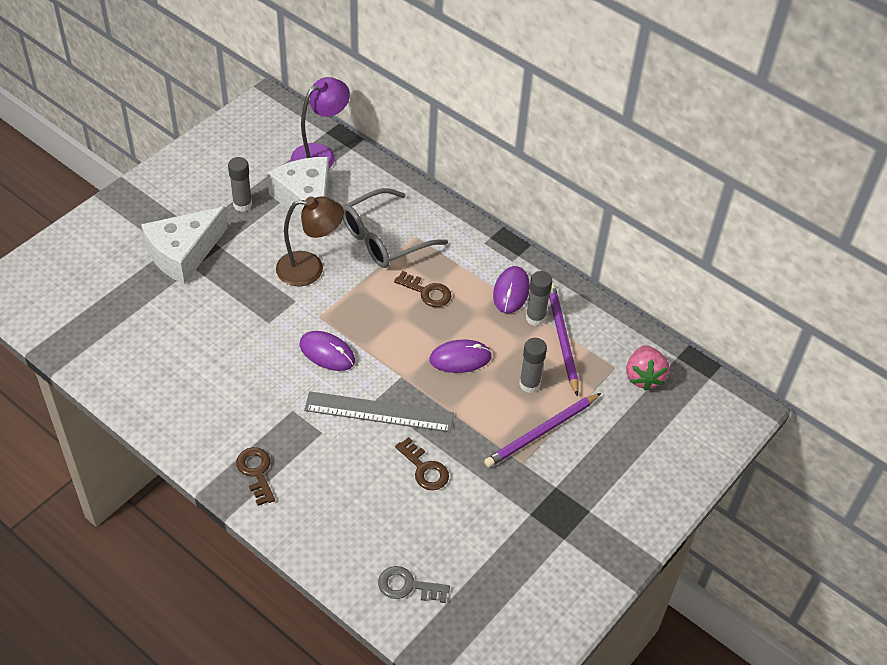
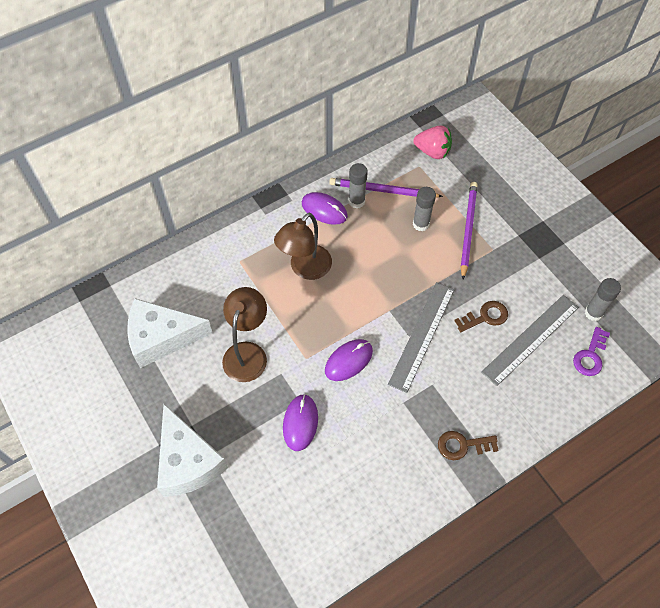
camera: 70 degrees left, 10 degrees up
grey glue stick [228,157,252,212] -> grey glue stick moved to [585,278,621,321]
purple lamp [291,77,350,168] -> none
grey glasses [342,188,448,268] -> none
grey key [378,566,450,603] -> purple key [573,327,610,376]
brown key [394,271,451,307] -> brown lamp [274,213,332,280]
purple mouse [429,339,492,373] -> purple mouse moved to [283,394,318,451]
purple pencil [484,393,601,467] -> purple pencil turned 150 degrees counterclockwise [461,182,478,279]
none -> grey ruler [482,295,579,386]

